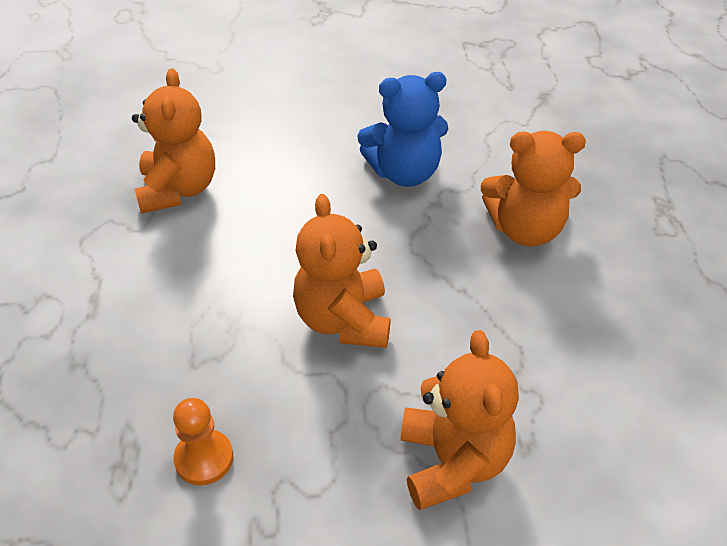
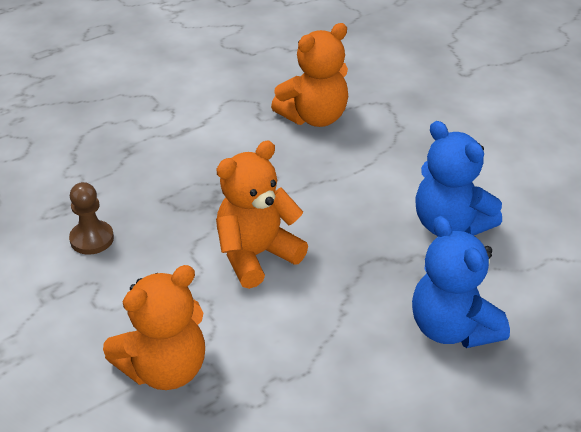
camera: 60 degrees right, 5 degrees down
orange pawn [173,398,233,485] -> brown pawn [69,182,114,255]
orange teddy bear [481,131,586,247] -> blue teddy bear [412,216,510,348]

